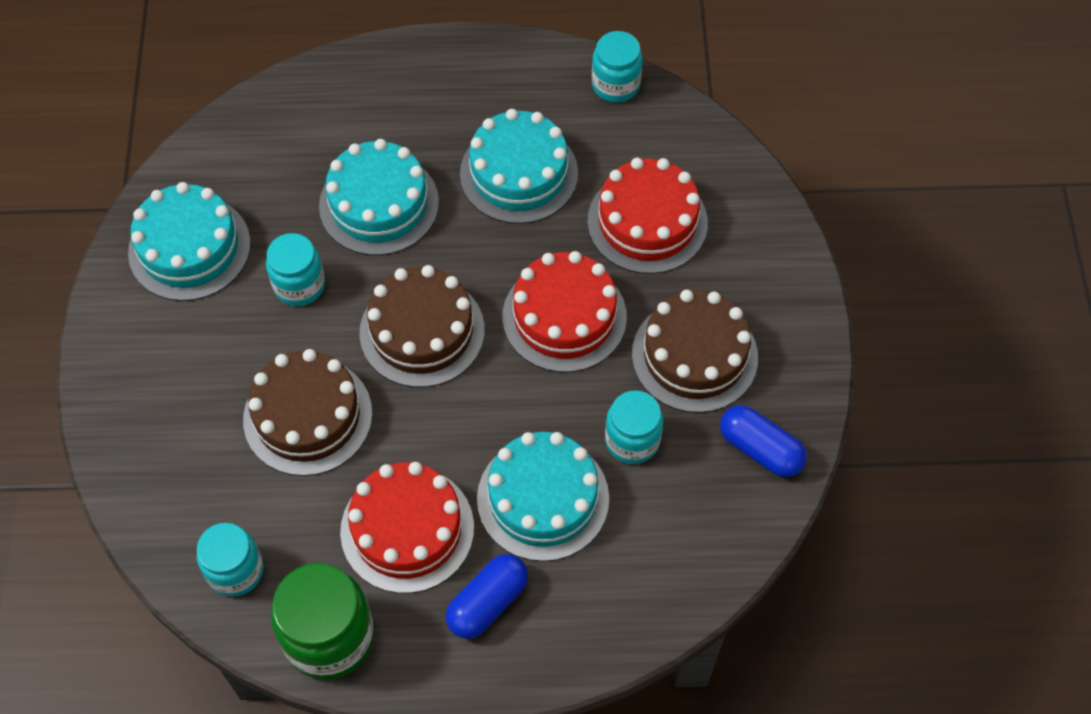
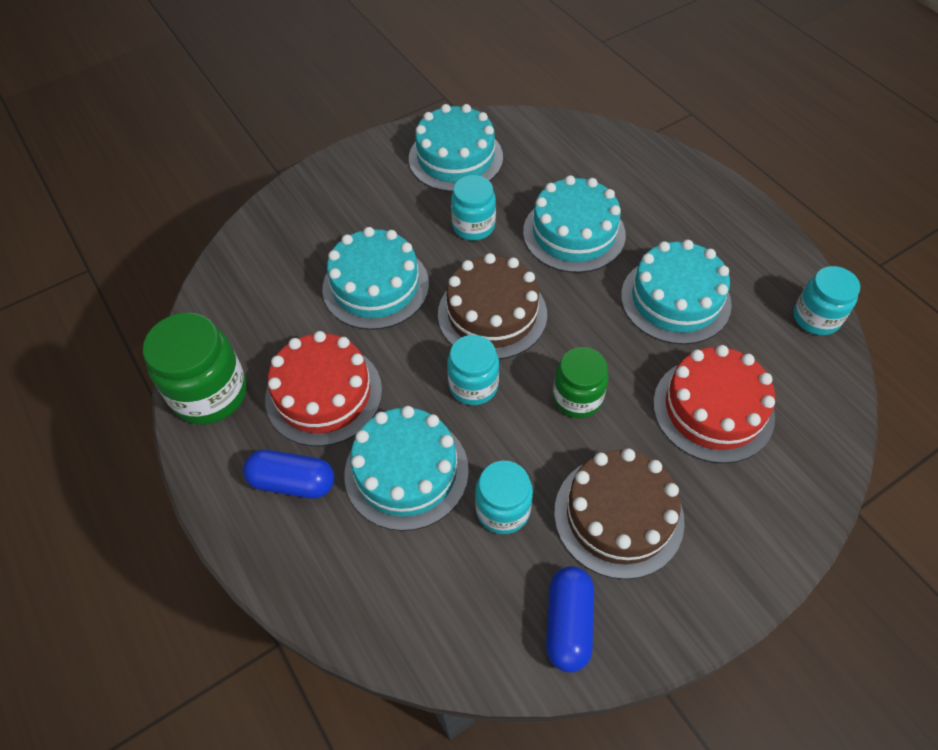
camera: 60 degrees right, 5 degrees down
turquoise jar [197,523,263,597] -> turquoise jar moved to [447,335,499,405]
brown cake [243,349,372,476] -> turquoise cake [322,227,429,330]
red cake [503,251,627,372] -> green jar [553,347,609,418]

